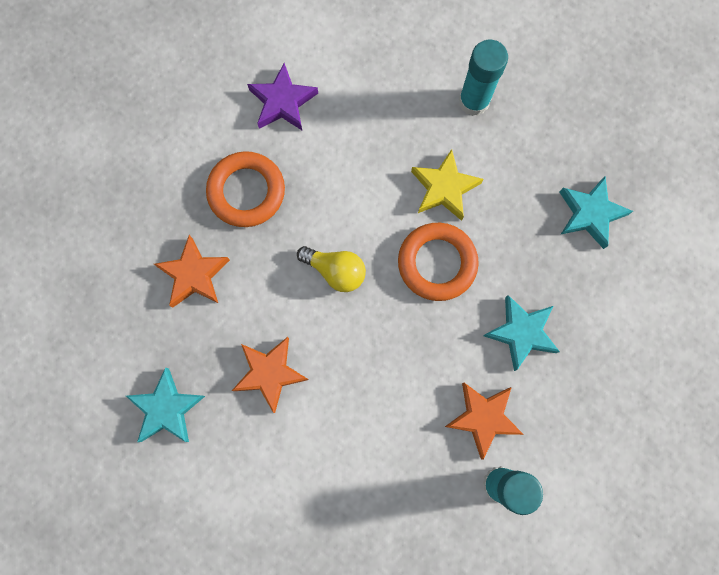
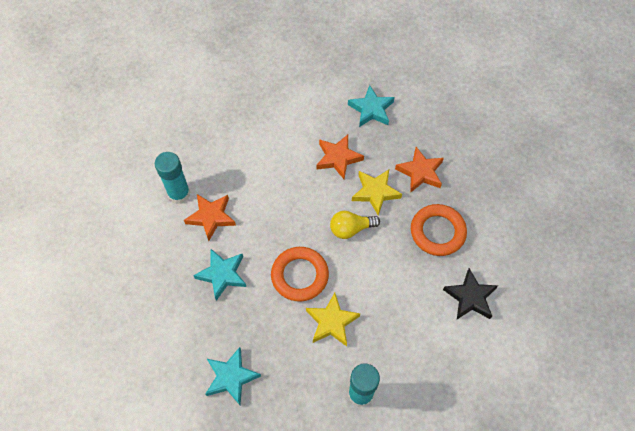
camera: 140 degrees right, 15 degrees down
purple star [247,63,318,130] -> black star [443,268,498,319]
none -> yellow star [352,170,402,215]

